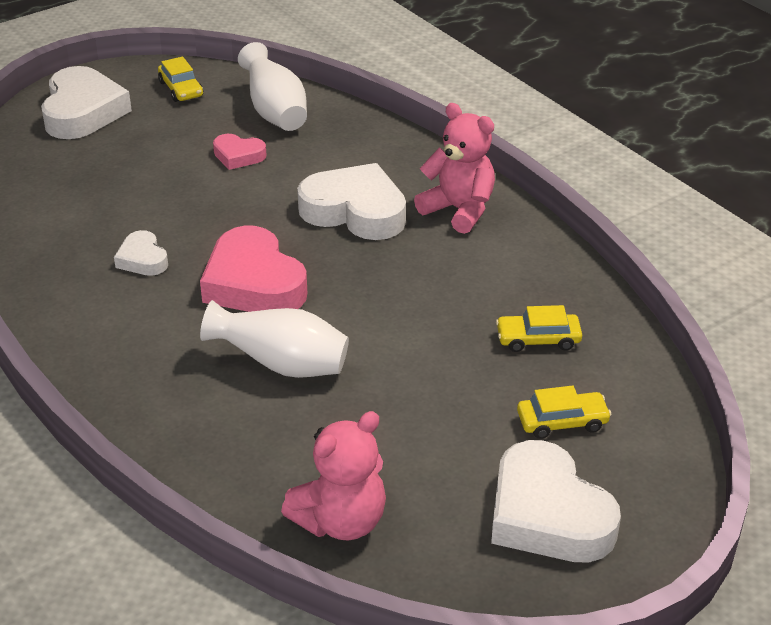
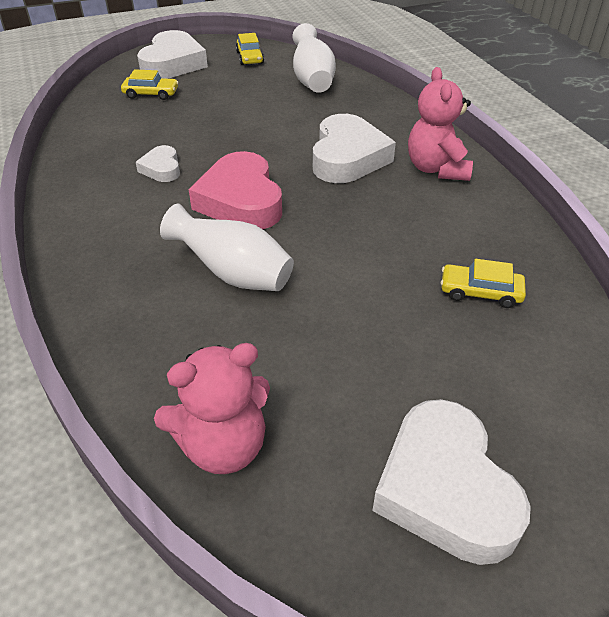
camera: 15 degrees right, 5 degrees up
pink heart [213,134,267,170] -> none
white heart [297,163,406,240] -> white heart turned 60 degrees clockwise [313,114,396,183]
pink teddy bear [414,103,495,234] -> pink teddy bear turned 150 degrees counterclockwise [408,67,473,181]
yellow car [517,386,611,439] -> yellow car moved to [121,69,179,100]

